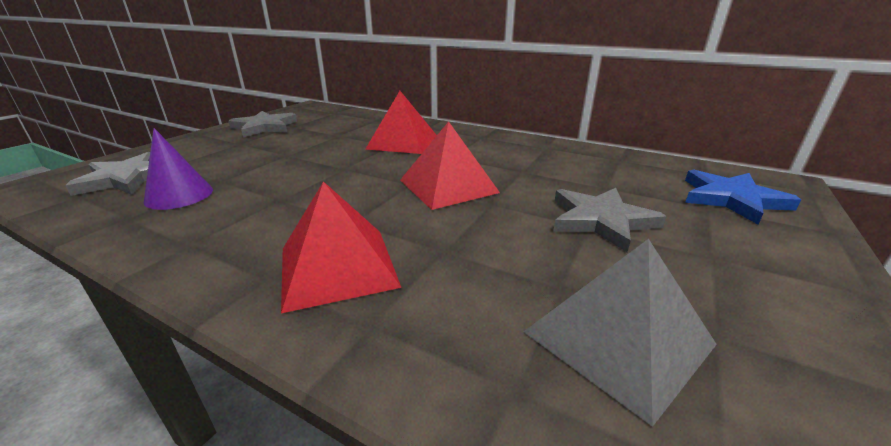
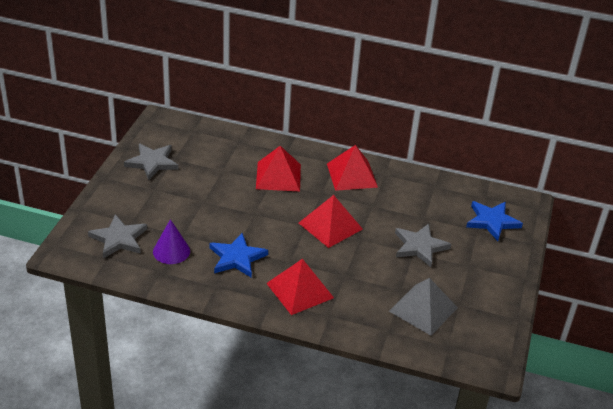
camera: 15 degrees left, 10 degrees up
none -> blue star [210,233,268,278]
none -> red pyramid [327,145,378,191]

